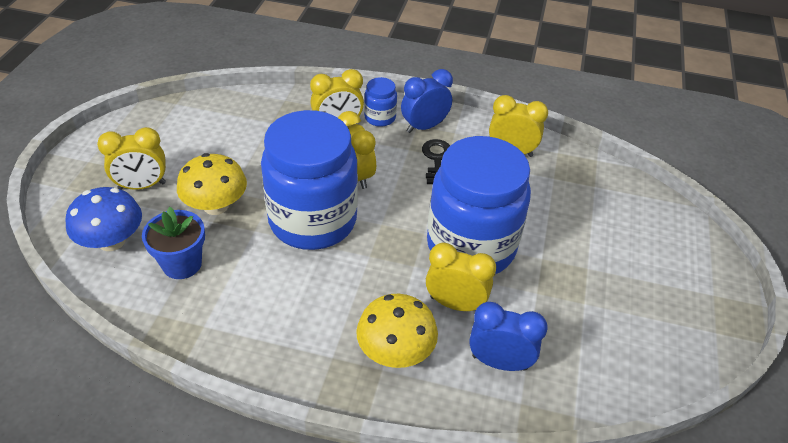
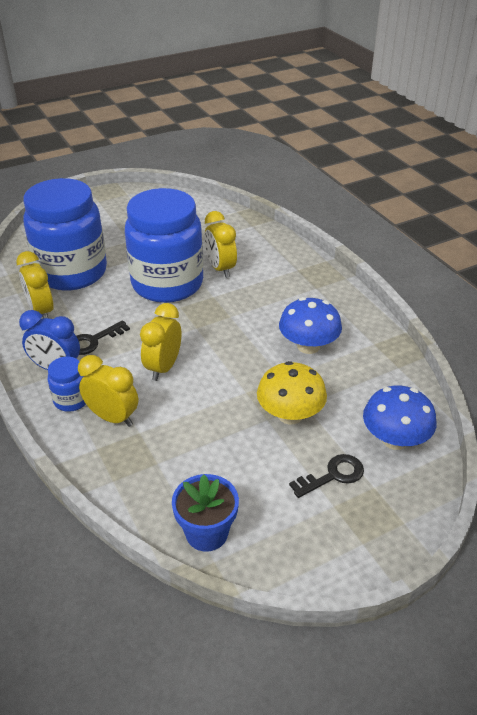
camera: 130 degrees left, 5 degrees down
yellow clock [97,127,166,190] -> black key [289,454,364,498]
blue flower pot [142,207,205,279] -> blue flower pot moved to [172,474,239,552]
blue jar [261,110,358,250] -> blue jar moved to [23,178,107,291]
yellow mushroom [356,294,438,368] -> none
blue clock [469,302,548,371] -> none
none -> blue mushroom [279,297,342,354]

